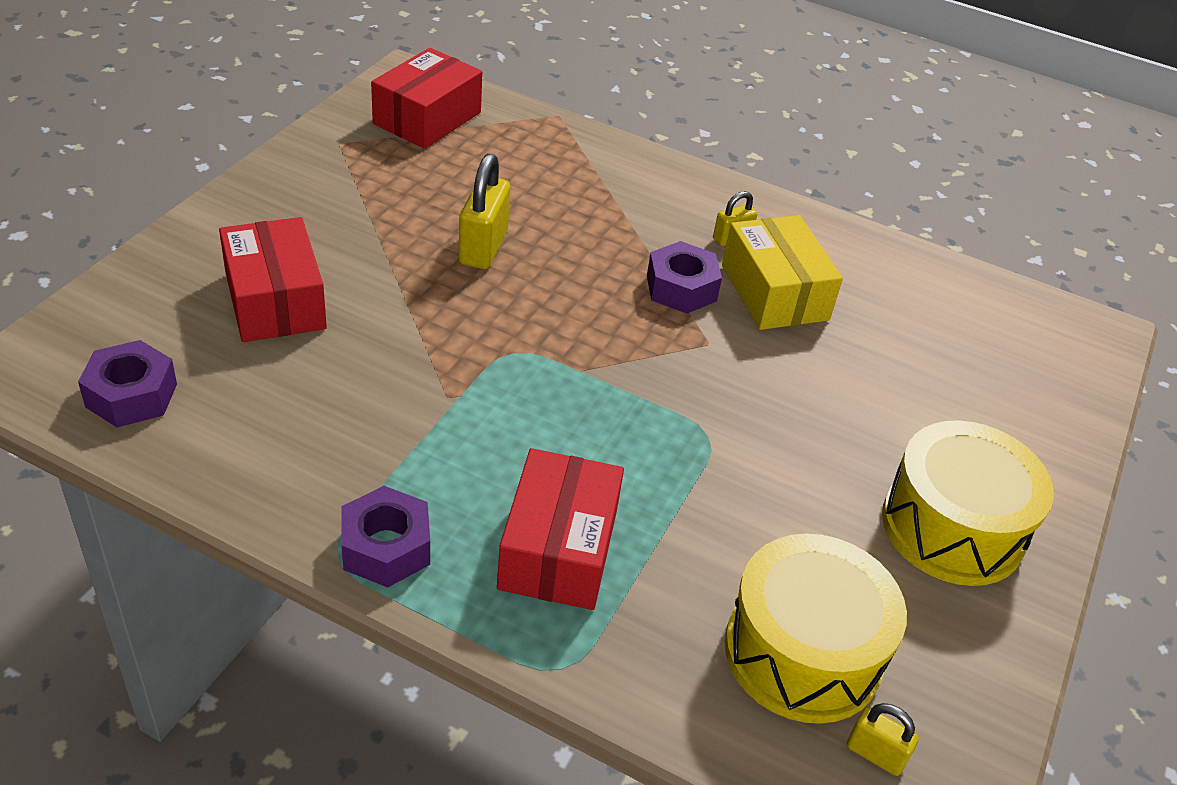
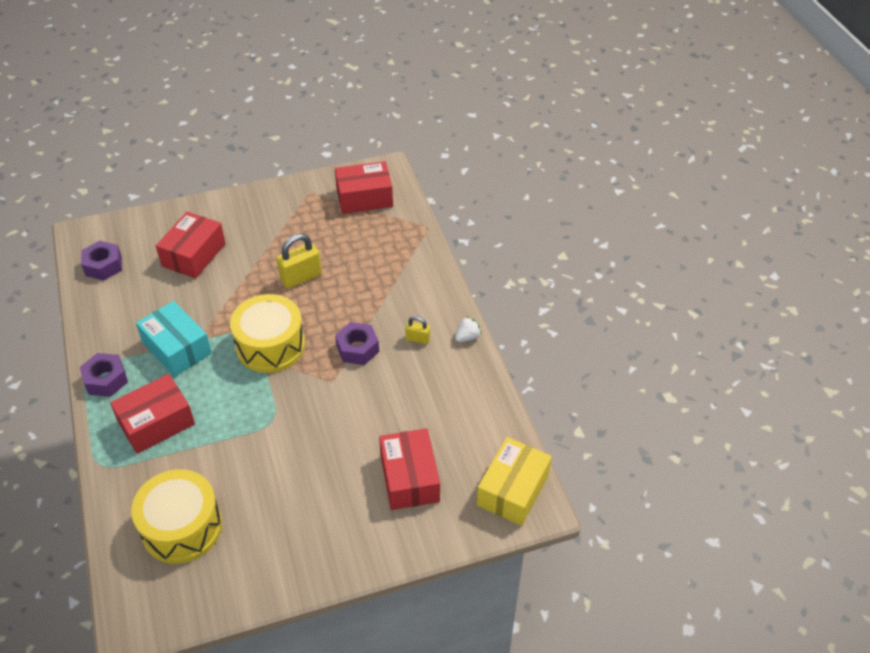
camera: 50 degrees right, 5 degrees up
yellow box [722,215,843,330] -> yellow box moved to [477,437,552,526]
yellow padlock [847,703,919,776] -> none
yellow drum [882,420,1054,586] -> yellow drum moved to [230,294,305,373]
none -> turquoise box [136,301,212,377]
none -> red box [379,428,440,510]
none -> white strawberry [455,316,482,342]

